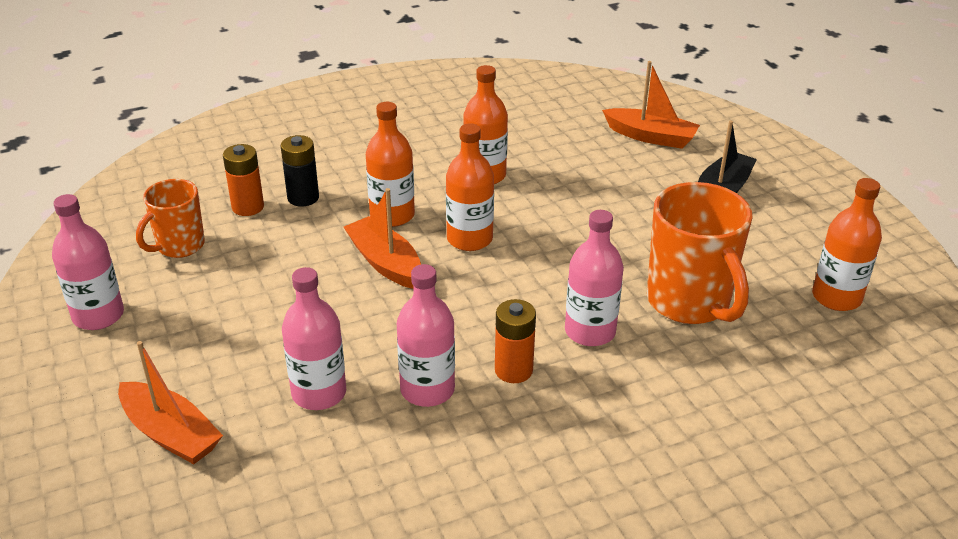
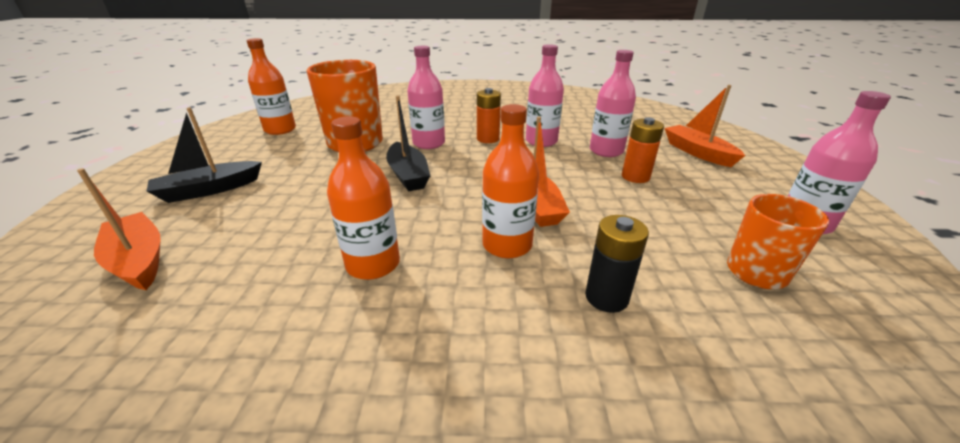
camera: 155 degrees left, 5 degrees down
orange battery [223,144,264,216] -> orange battery moved to [622,117,664,183]
orange bottle [446,123,494,251] -> none
none -> black boat [386,96,430,191]

